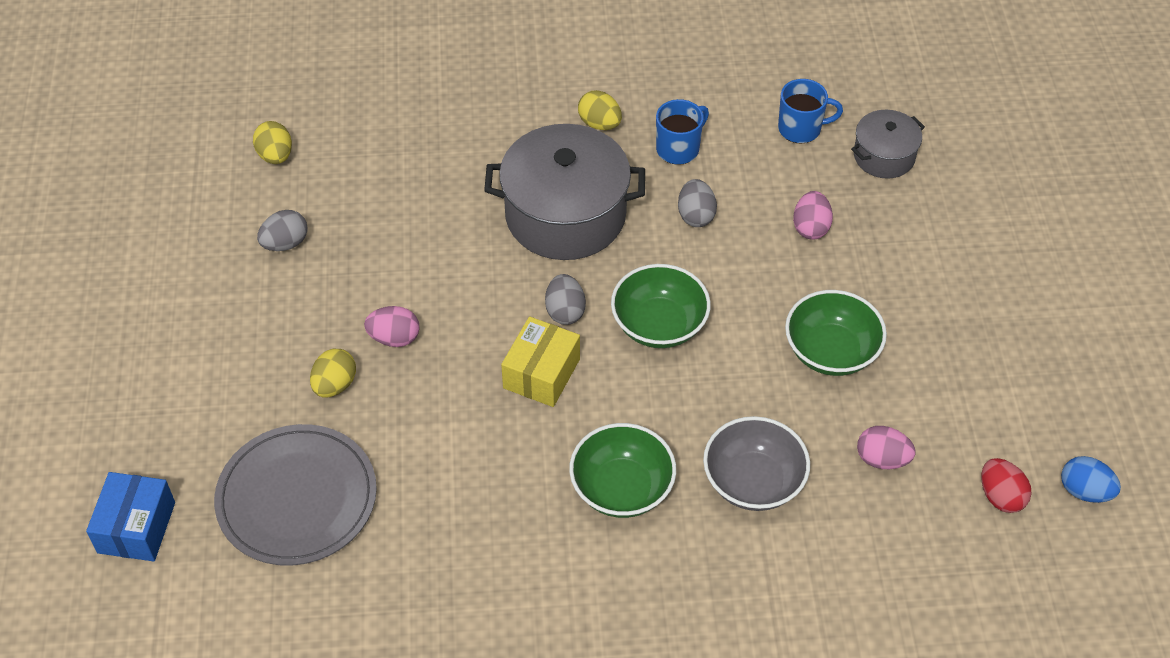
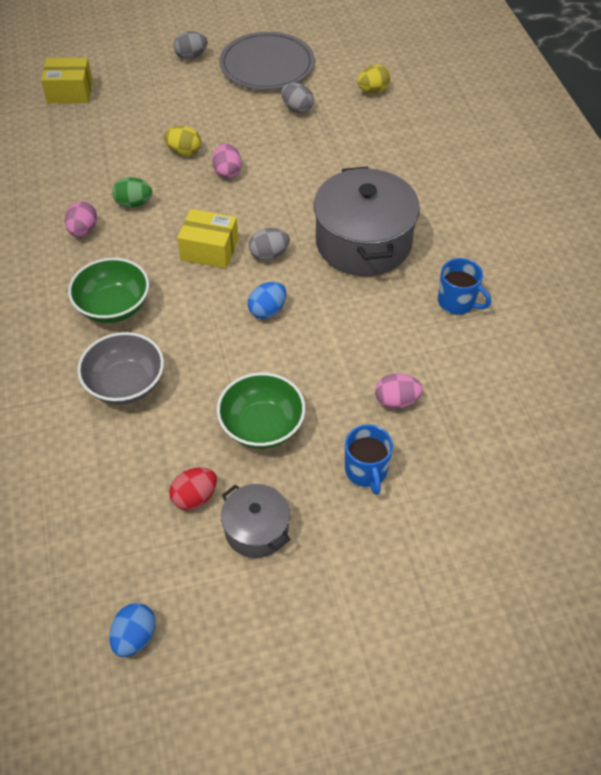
camera: 80 degrees right, 0 degrees up
blue box [86,472,175,562] -> yellow box [41,58,93,103]
grey plate [214,424,377,566] -> grey plate moved to [219,32,315,90]
yellow egg [578,90,622,130] -> none
green bowl [611,264,711,348] -> blue egg [248,282,286,319]
grey egg [678,179,717,227] -> grey egg moved to [174,31,208,59]
blue mug [778,79,843,144] -> blue mug moved to [345,424,393,495]
grey pot [851,110,925,179] -> grey pot moved to [221,484,290,558]
pink egg [857,426,915,469] -> pink egg moved to [65,201,97,237]
red egg [981,458,1032,513] -> red egg moved to [169,467,217,510]
none -> green egg [112,177,152,208]

